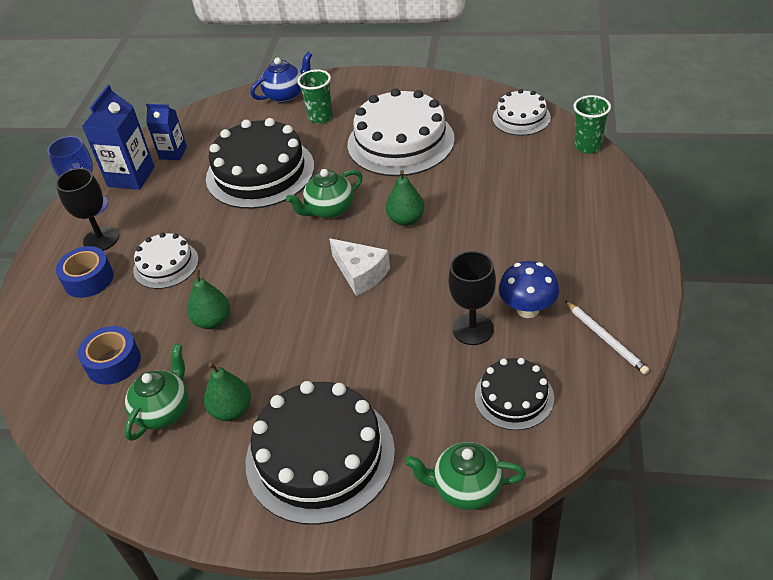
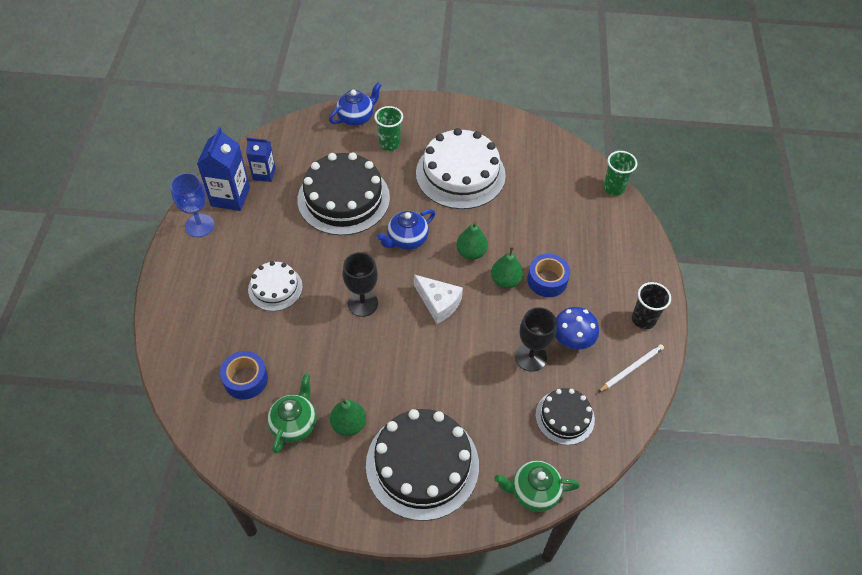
camera: 10 degrees left, 10 degrees up
black goblet [56,168,119,251] -> black goblet moved to [343,252,378,317]
blue tape [56,246,113,298] -> blue tape moved to [527,254,570,297]
green pear [187,269,230,329] -> green pear moved to [491,247,523,288]
green teapot [286,169,363,219] -> blue teapot [377,209,435,250]
white cake [493,89,551,135] -> none
white pencil [565,301,649,374] -> white pencil turned 90 degrees counterclockwise [598,344,664,392]
none -> black cup [632,282,671,329]

